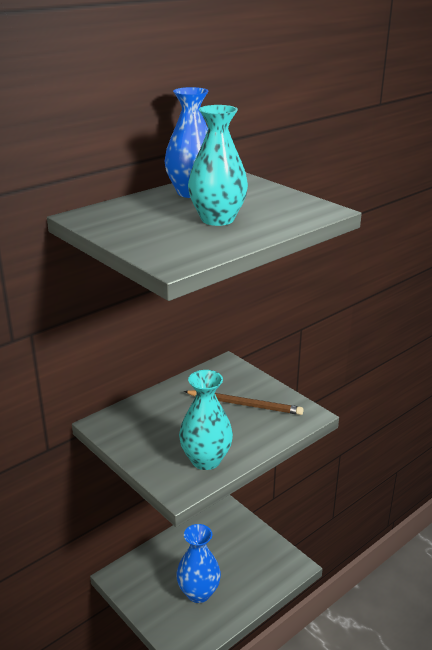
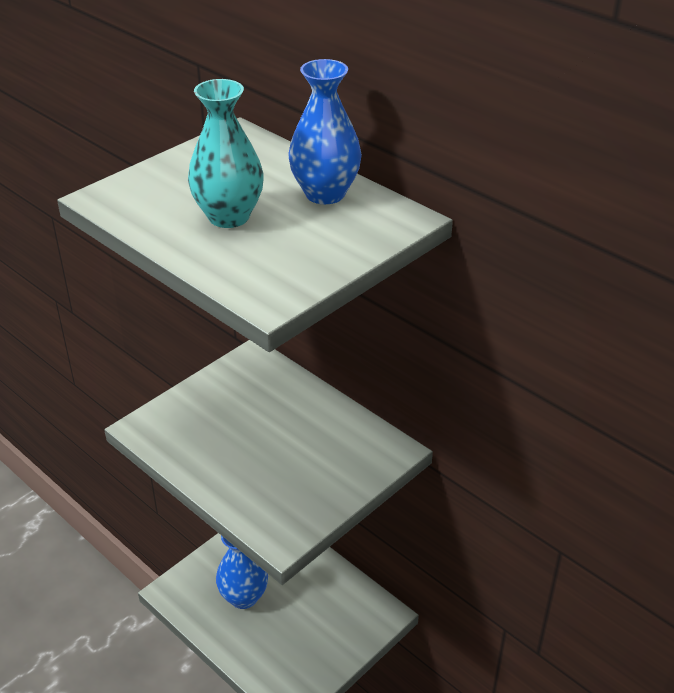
camera: 85 degrees right, 10 degrees up
turquoise vase [179,370,233,470] -> none
brown pencil [184,390,304,415] -> none

